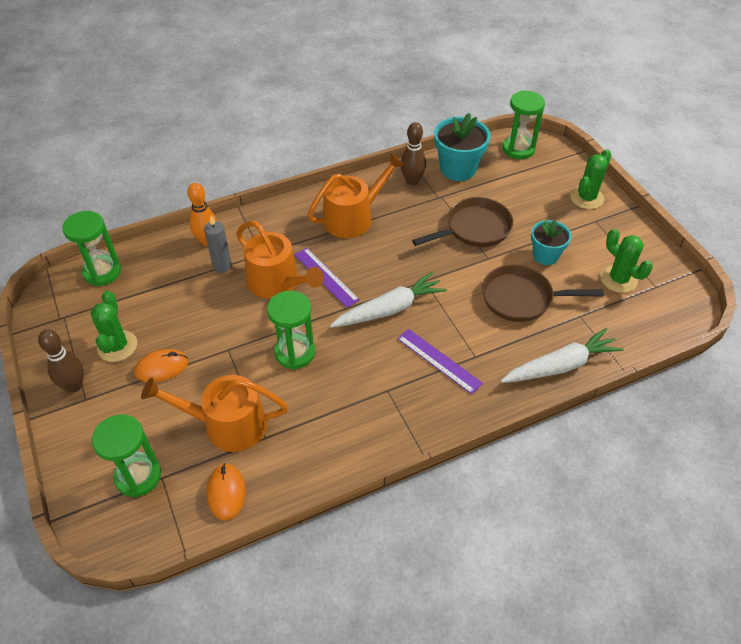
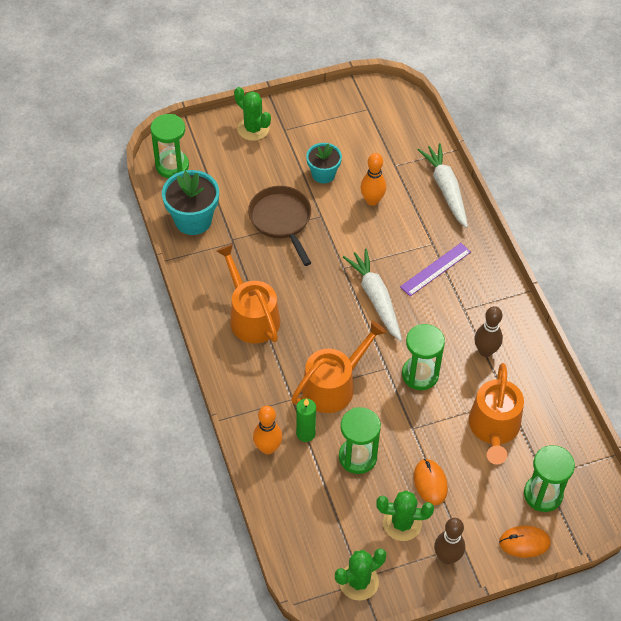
camera: 85 degrees left, 5 degrees up
green hourglass [62,211,121,286] -> green hourglass moved to [339,407,381,474]
grey candle [204,215,232,273] -> green candle [296,398,316,442]
orange mouse [207,463,246,520] -> orange mouse moved to [499,526,551,558]
purple ruler [294,248,360,308] -> none
brown bowling pin [401,122,426,185] -> brown bowling pin moved to [475,306,503,357]
brown pan [482,265,604,322] -> orange bowling pin [360,153,386,206]
green cactus [600,229,653,293] -> green cactus moved to [335,548,386,601]

